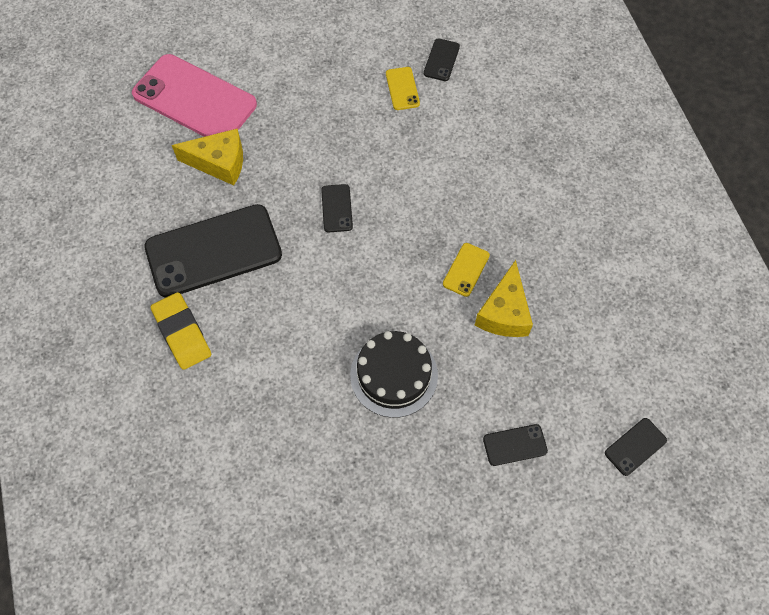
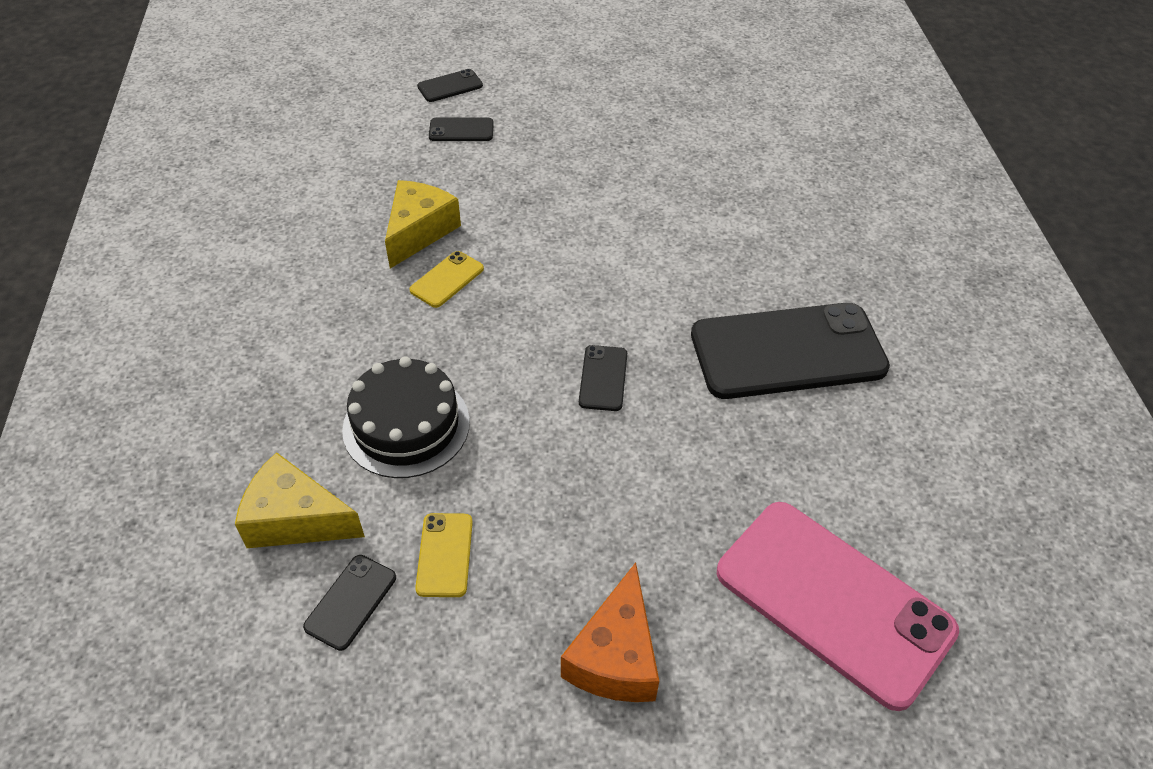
camera: 170 degrees left, 15 degrees down
yellow eraser [151,292,211,370] -> none
yellow cheese [172,129,243,185] -> yellow cheese moved to [235,452,365,548]
black cake [350,331,438,418] -> black cake moved to [342,356,470,478]
black phone [605,418,667,476] -> black phone moved to [417,69,483,102]
none -> orange cheese [561,562,659,702]

